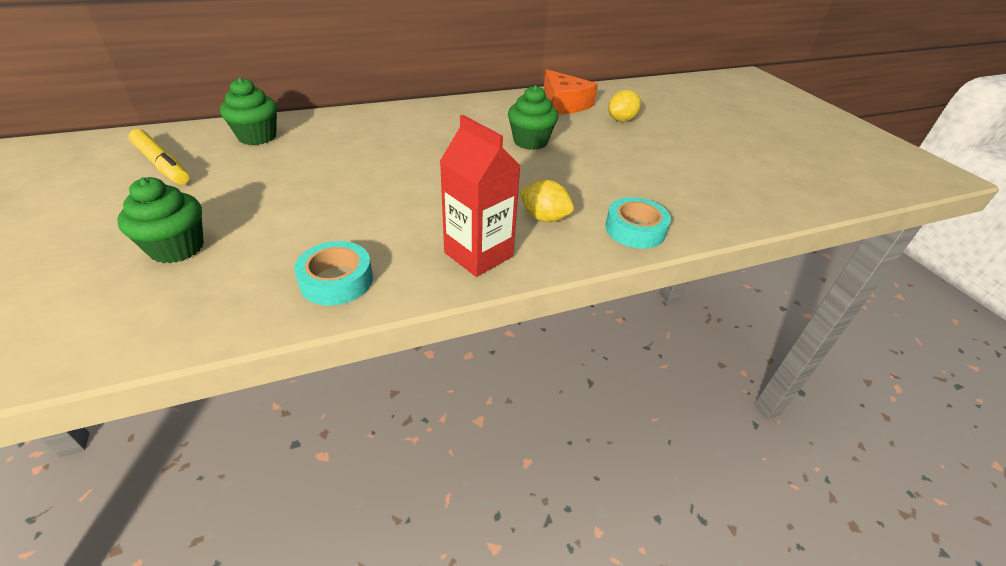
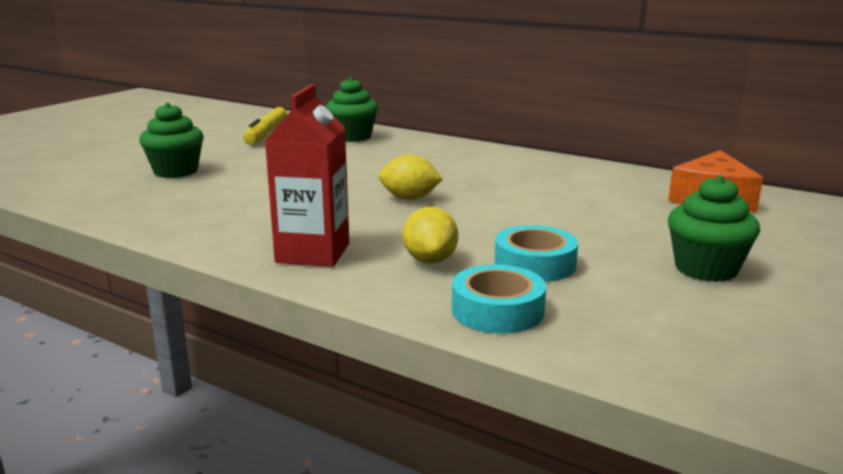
camera: 55 degrees right, 20 degrees down
turquoise tape [294,241,373,306] -> turquoise tape moved to [494,225,578,282]
green cupcake [508,85,558,150] -> green cupcake moved to [668,175,760,282]
yellow lemon [608,90,641,122] -> yellow lemon moved to [379,154,443,200]

